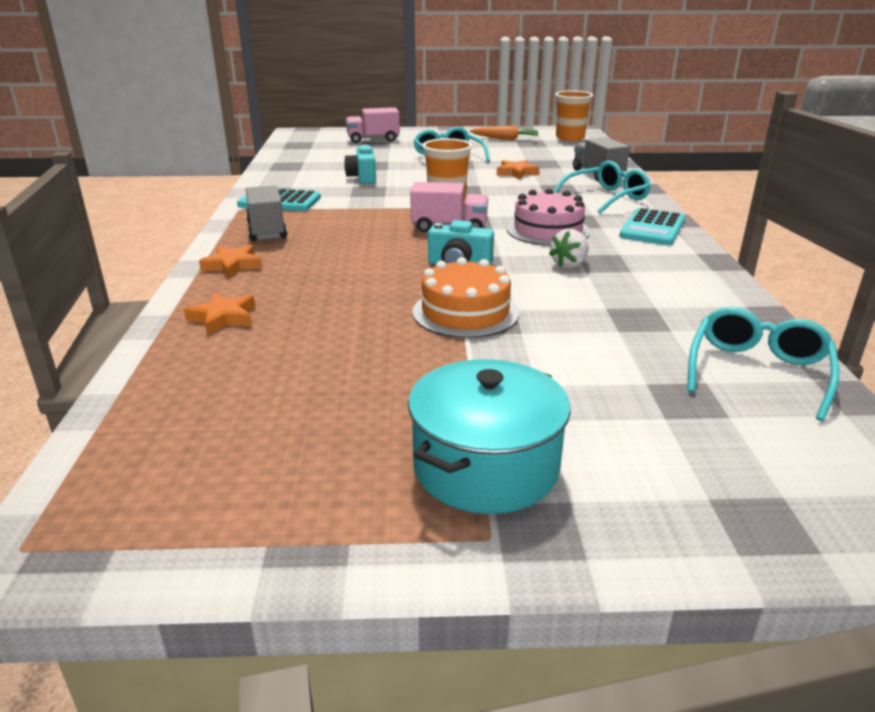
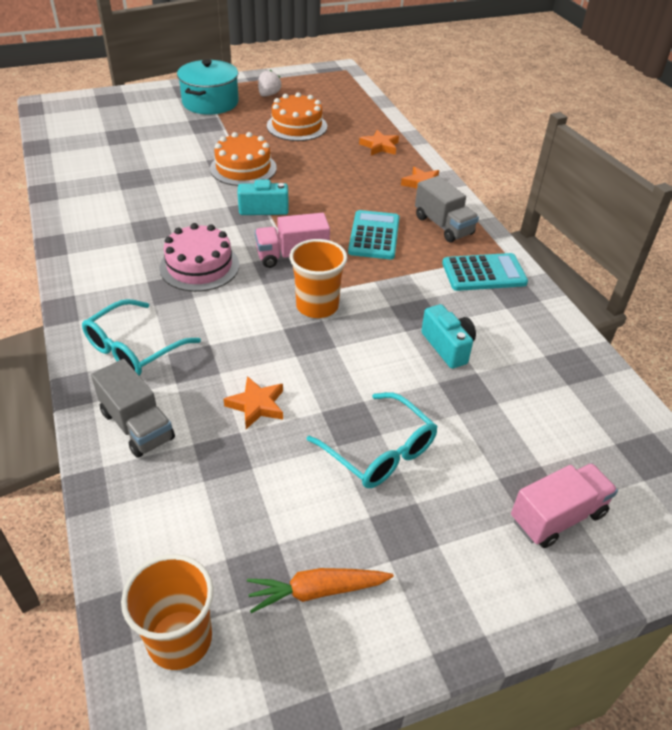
camera: 160 degrees right, 15 degrees up
white strawberry [549,229,589,269] -> white strawberry moved to [258,70,282,97]
turquoise calculator [619,208,685,245] -> turquoise calculator moved to [348,210,399,259]
turquoise glasses [687,307,839,421] -> none
none -> orange cake [267,92,327,141]

